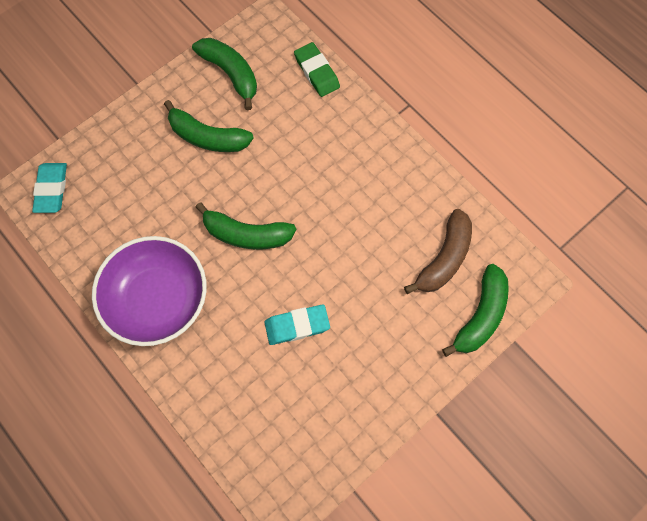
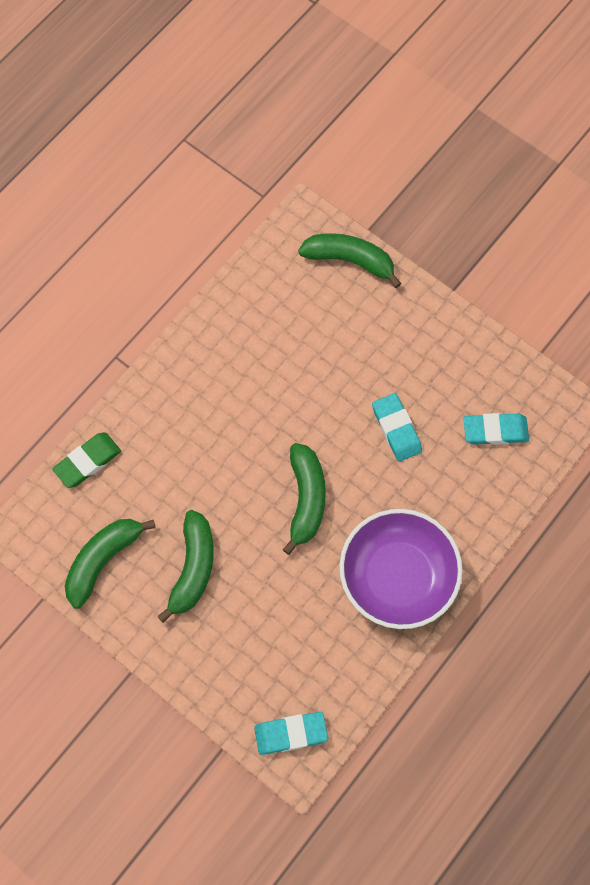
camera: 100 degrees left, 0 degrees up
brown banana [404,209,472,294] -> none
none -> turquoise eraser [463,413,529,445]

